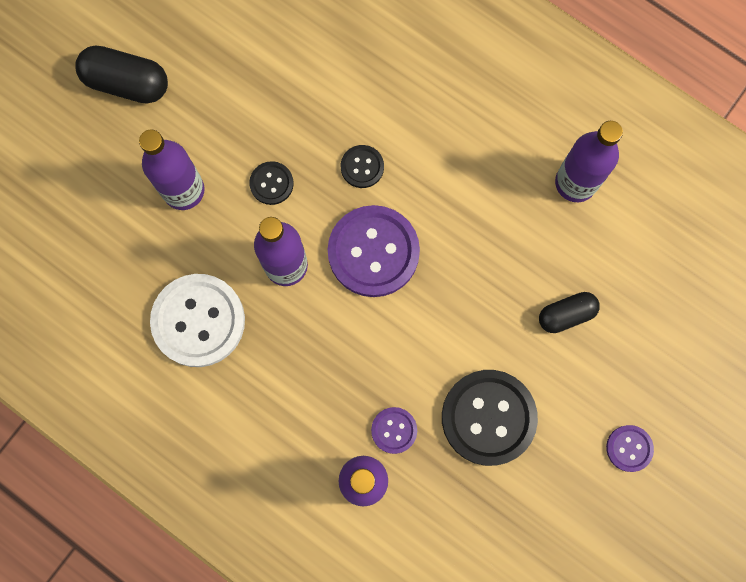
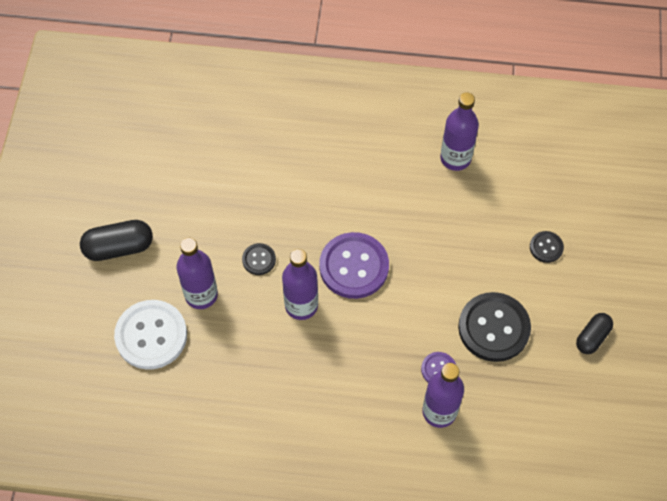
camera: 30 degrees left, 15 degrees down
white button [150,274,245,367] -> white button moved to [114,300,187,370]
black button [341,145,384,188] -> black button moved to [530,231,564,263]
black capsule [539,292,600,333] -> black capsule moved to [576,313,613,354]
purple button [606,425,654,472] -> none

